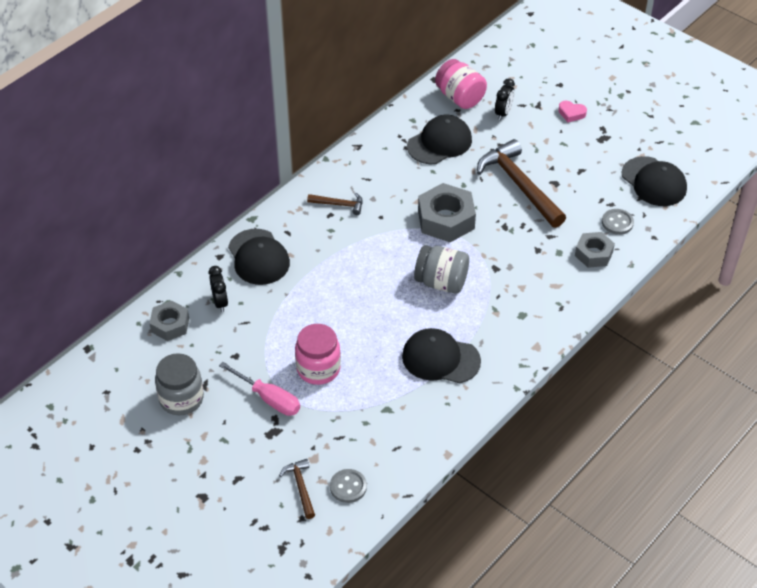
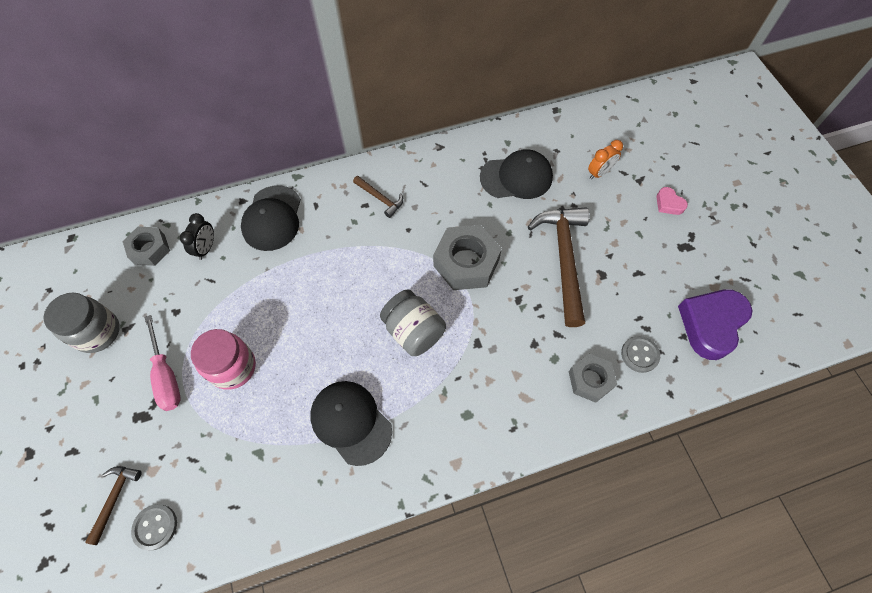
camera: 30 degrees right, 15 degrees up
pink jar [435,59,487,109] -> none
black clock [495,78,515,120] -> orange clock [588,140,623,180]
black cap [621,156,687,206] -> purple heart [678,289,753,360]

